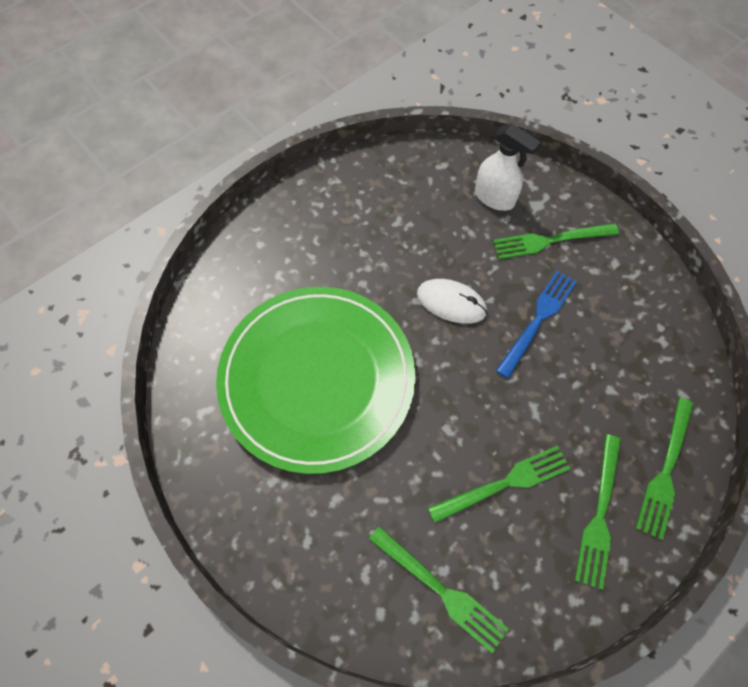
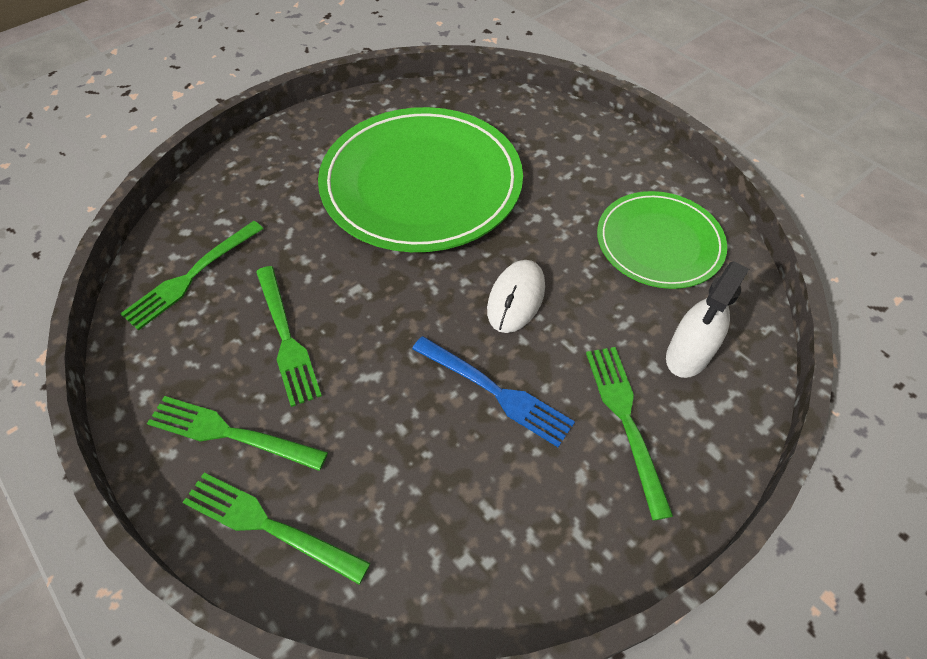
camera: 90 degrees right, 10 degrees down
none -> green plate [597,191,727,289]

